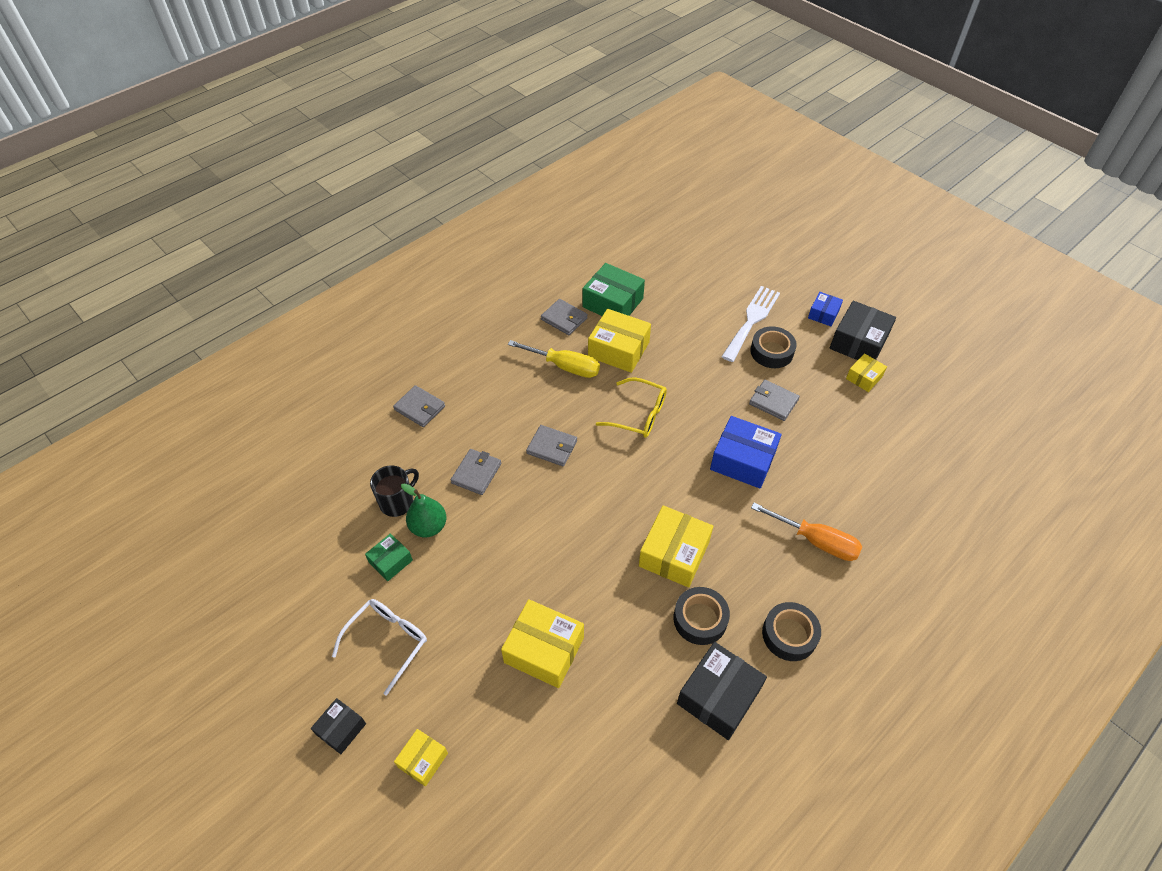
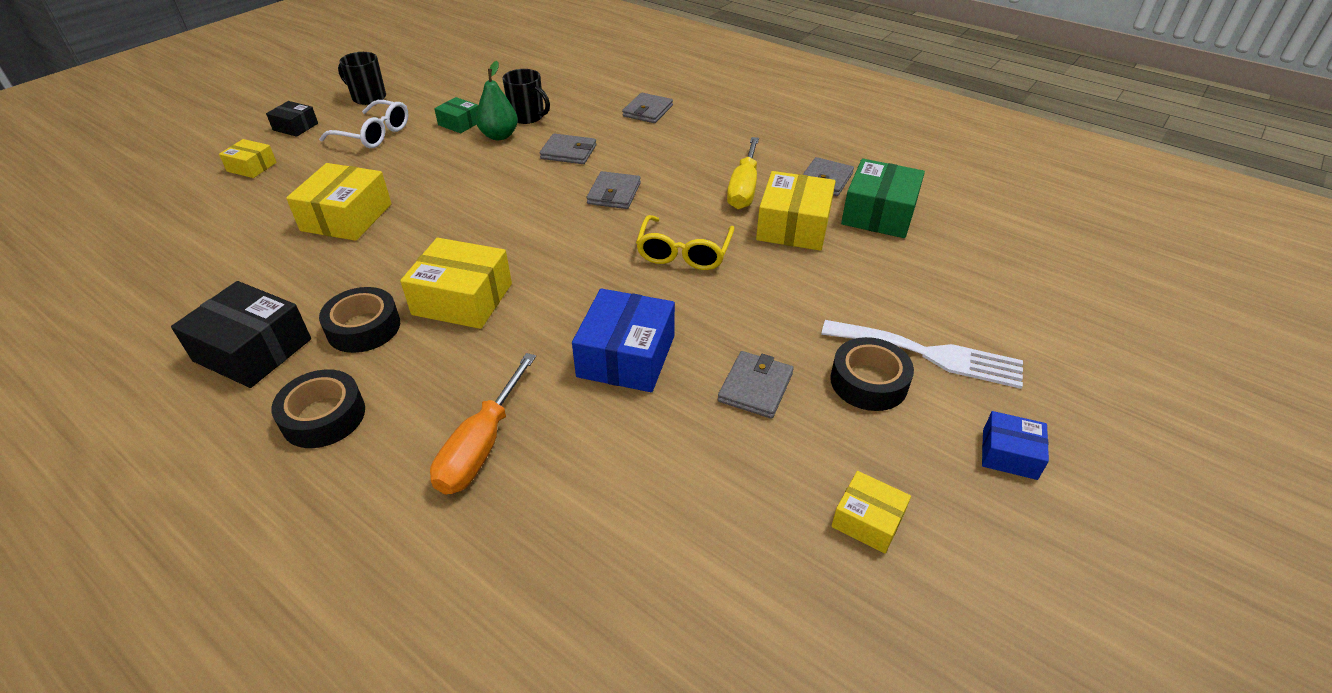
camera: 80 degrees right, 10 degrees down
black box [830,301,896,360] -> none
none -> black mug [338,52,386,105]

